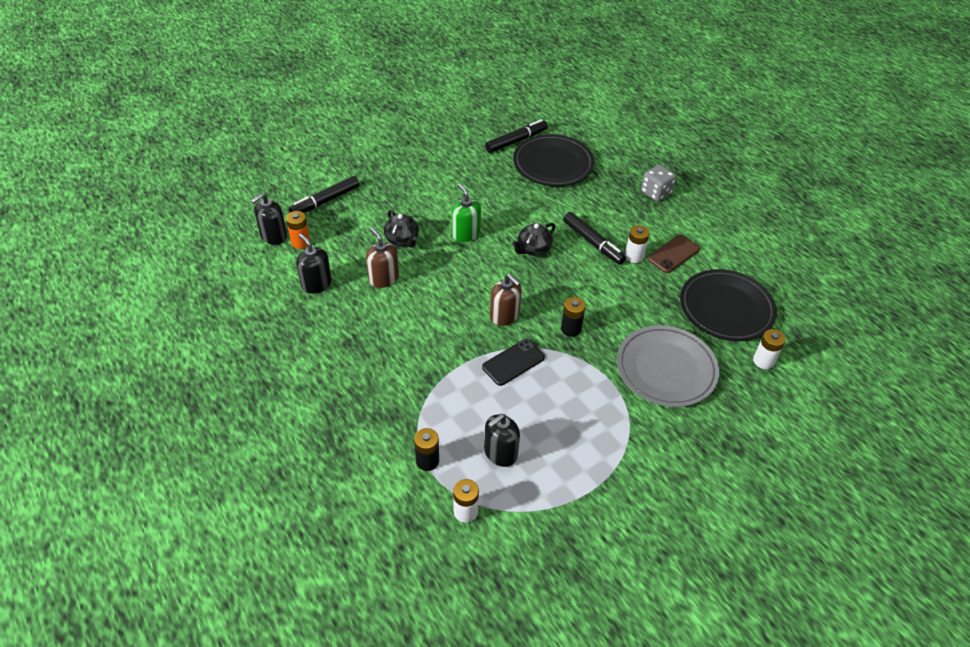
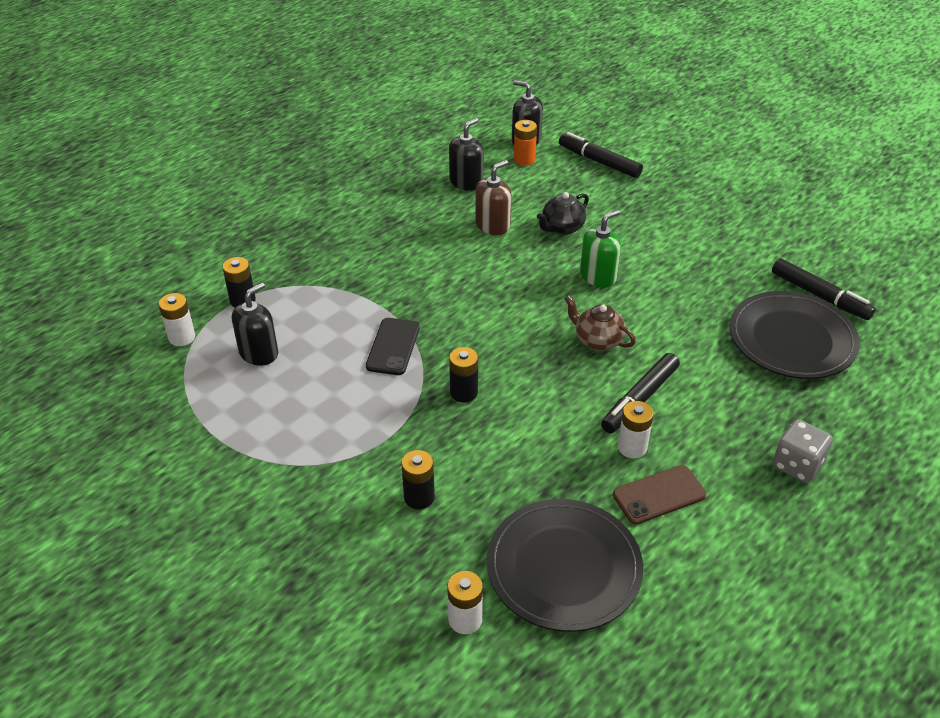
camera: 80 degrees right, 5 degrees down
black phone [482,339,545,386] -> black phone turned 60 degrees clockwise [366,318,420,375]
black soap dispenser [484,414,520,467] -> black soap dispenser turned 90 degrees clockwise [232,282,278,366]
brown soap dispenser [490,274,522,326] -> none
black teapot [512,223,555,256] -> brown teapot [564,295,636,351]
grey plate [617,325,719,407] -> black battery [401,450,435,509]
brown phone [648,235,700,273] -> brown phone turned 60 degrees counterclockwise [613,465,706,525]

